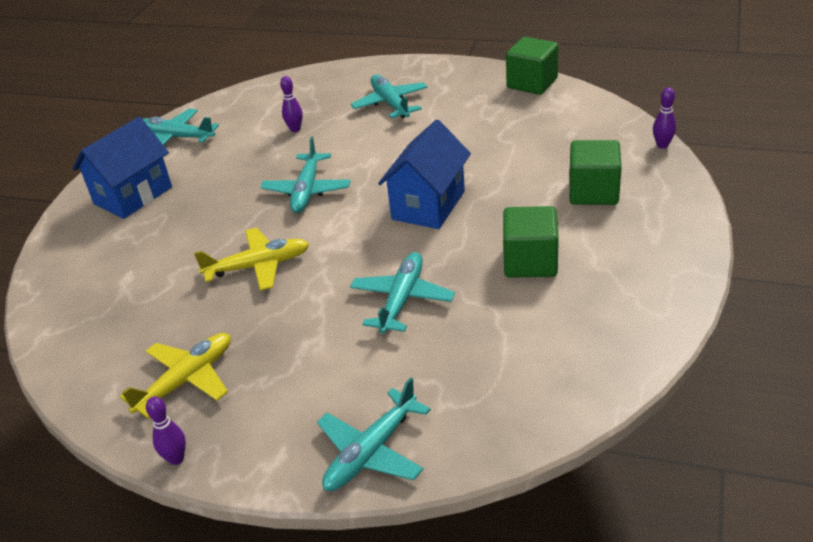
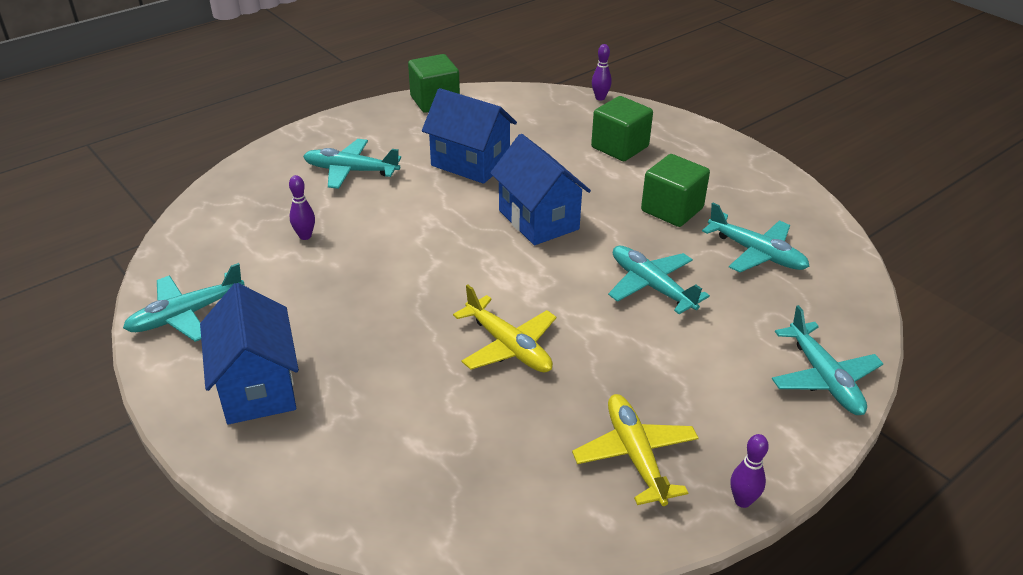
camera: 60 degrees left, 0 degrees up
yellow plane [194,228,309,291] -> yellow plane turned 120 degrees clockwise [453,285,557,372]
turquoise plane [260,137,351,213] -> turquoise plane moved to [702,203,810,273]
none -> blue house [422,88,517,184]

